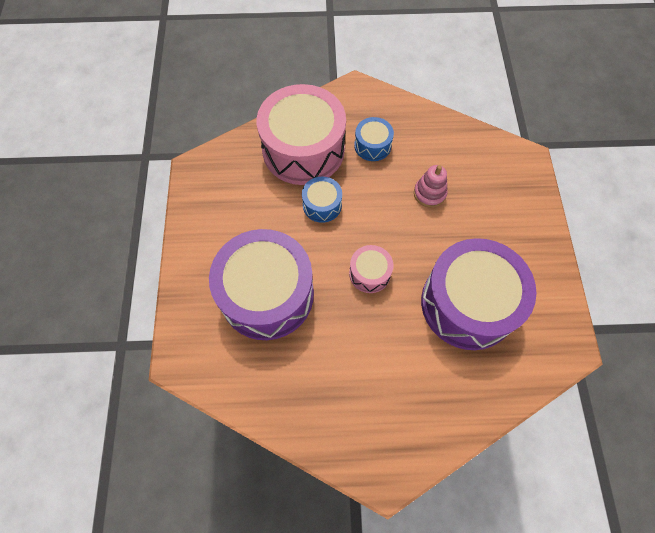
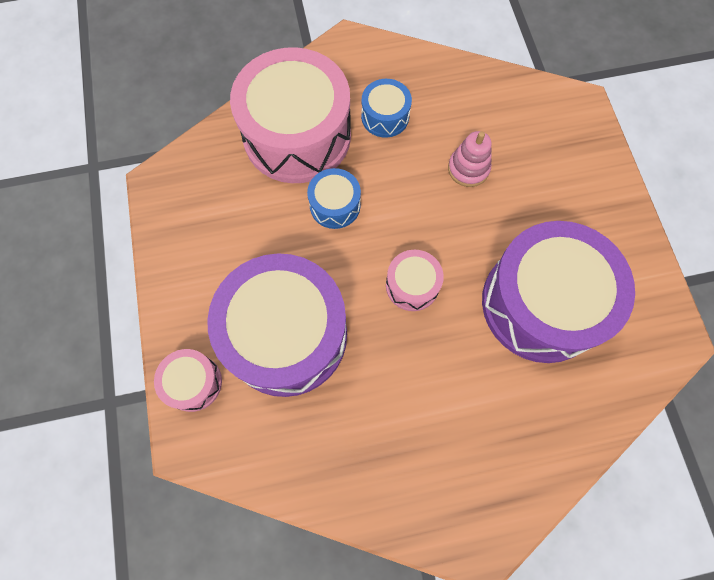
camera: 10 degrees left, 5 degrees up
none -> pink drum [154,349,222,412]

